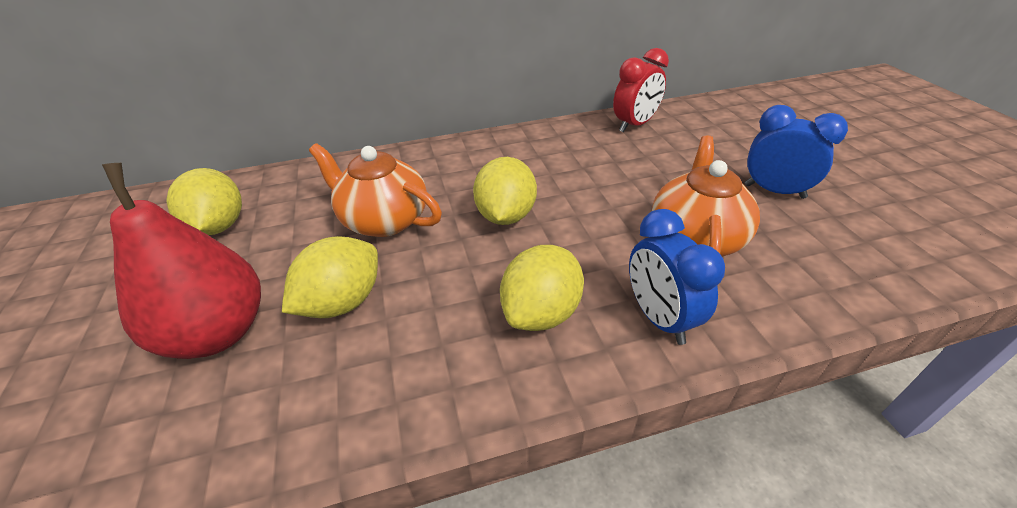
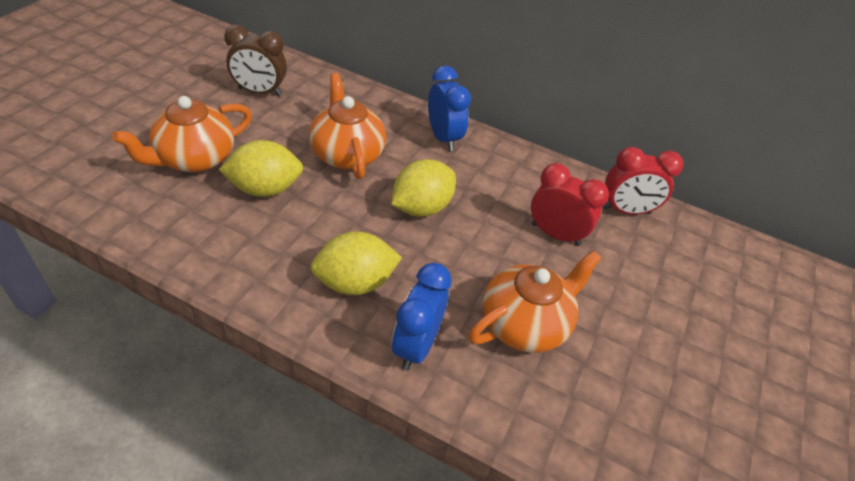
camera: 35 degrees right, 5 degrees up
red pear [102,163,261,359] -> orange teapot [112,96,252,172]
yellow lemon [166,168,242,235] -> brown clock [224,25,287,96]
blue clock [745,105,848,199] -> blue clock moved to [428,66,471,151]
none -> red clock [531,163,609,246]

